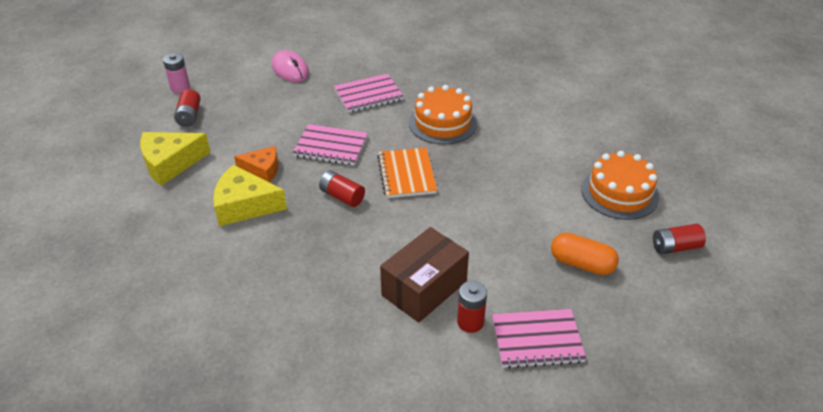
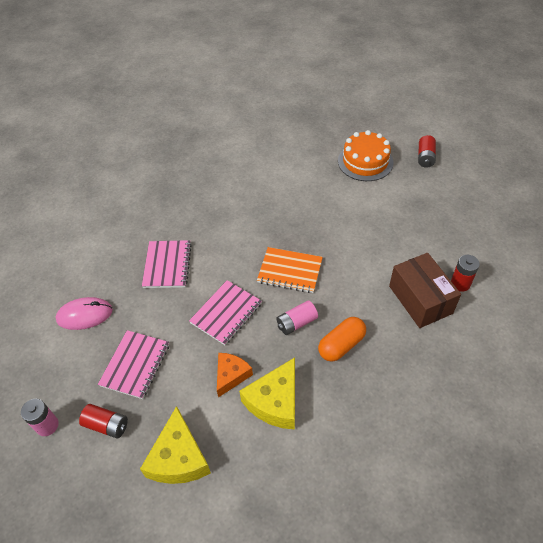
camera: 65 degrees left, 10 degrees up
red battery [319,170,365,207] -> pink battery [276,300,318,335]
orange cake [409,85,477,144] -> none
pink notebook [492,309,586,369] -> pink notebook moved to [98,330,169,399]
orange capsule [551,233,619,275] -> orange capsule moved to [318,317,366,362]

